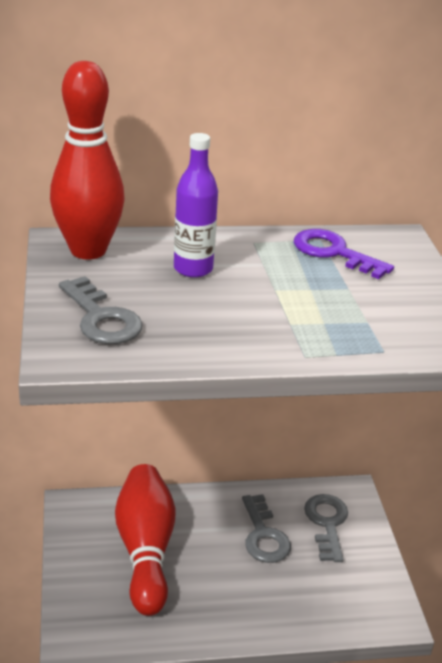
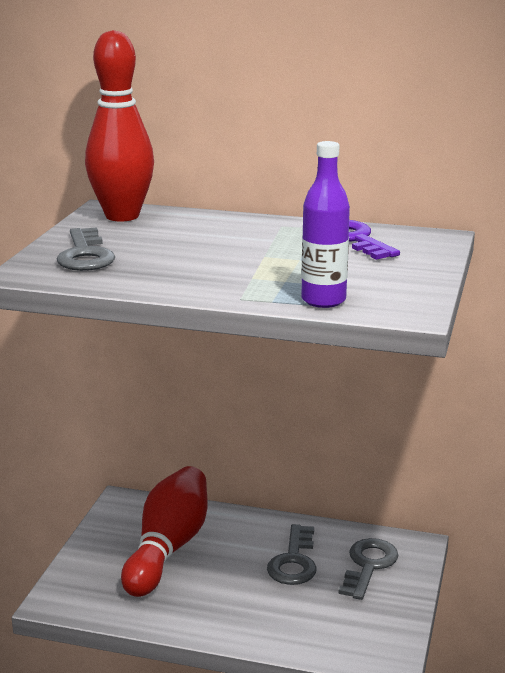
camera: 25 degrees right, 10 degrees down
purple bottle [174,133,218,278] -> purple bottle moved to [301,141,350,308]

